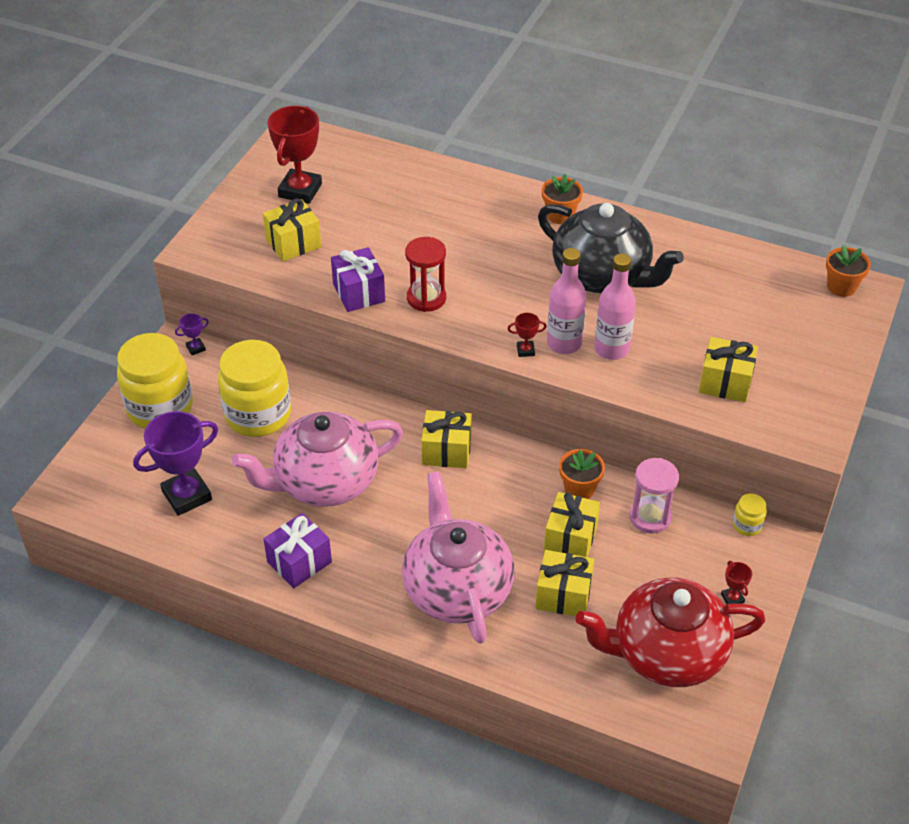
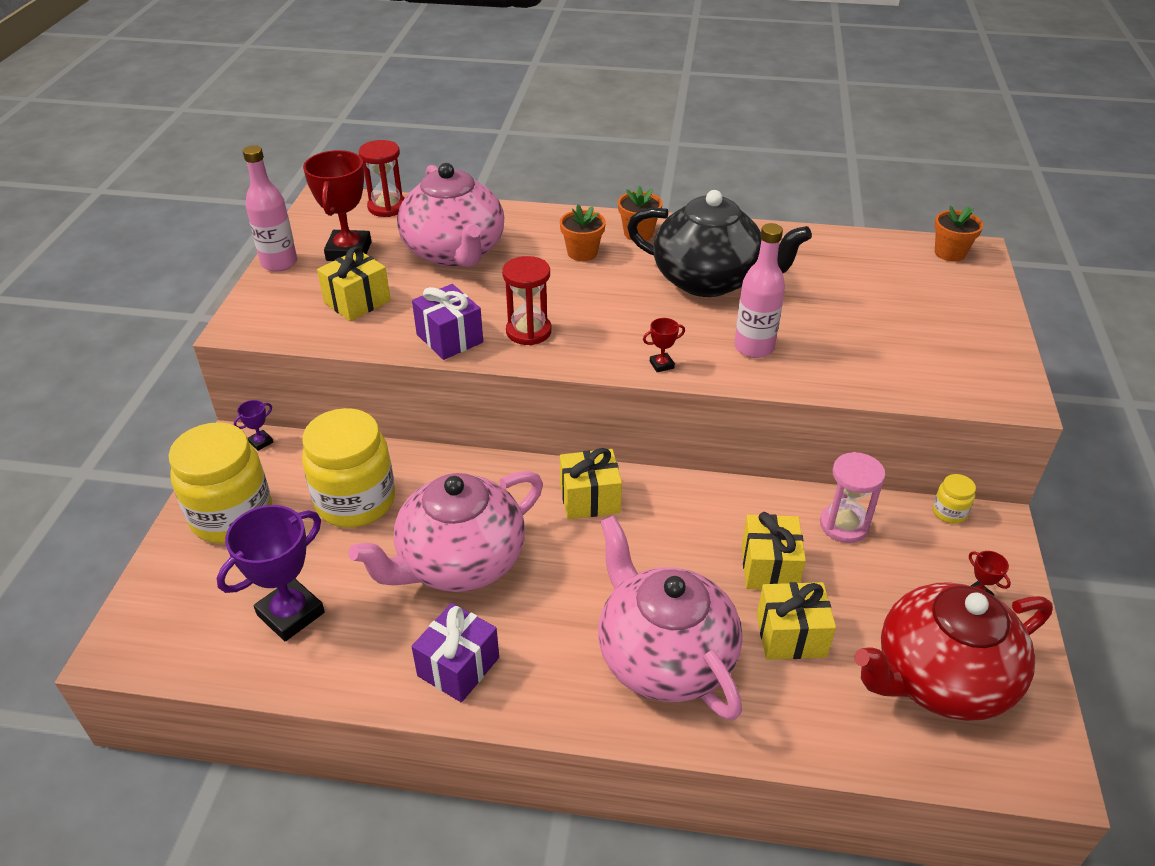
camera: 15 degrees left, 5 degrees down
pink bottle [547,248,587,354] -> pink bottle moved to [243,145,297,272]
orange flower pot [559,449,605,499] -> orange flower pot moved to [560,204,606,261]
yellow gift [699,337,758,402] -> none
none -> red hourglass [359,140,405,217]
none -> pink teapot [397,163,504,267]

